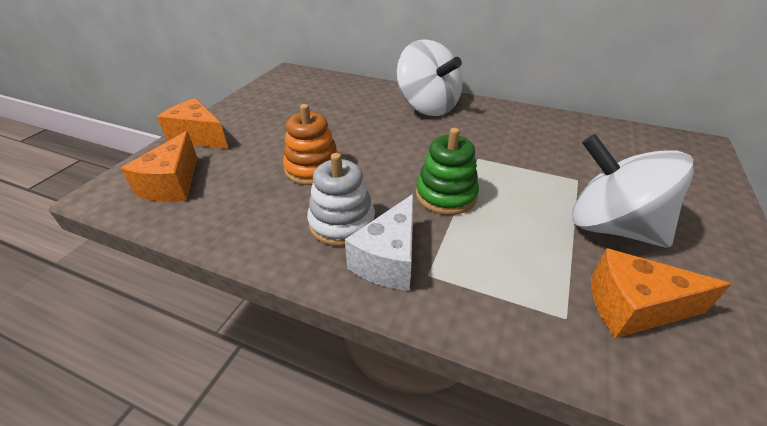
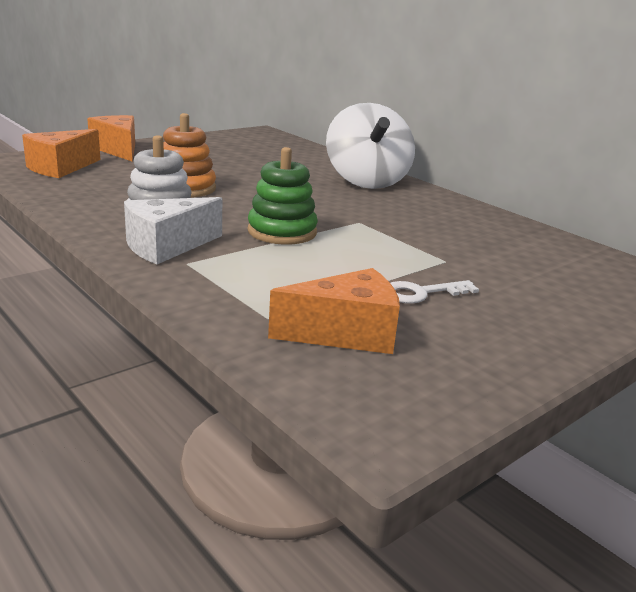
camera: 25 degrees right, 15 degrees down
white spinning top [572,134,695,248] -> white key [391,280,479,304]
orange cheese [591,248,731,338] -> orange cheese turned 135 degrees clockwise [268,268,400,354]

